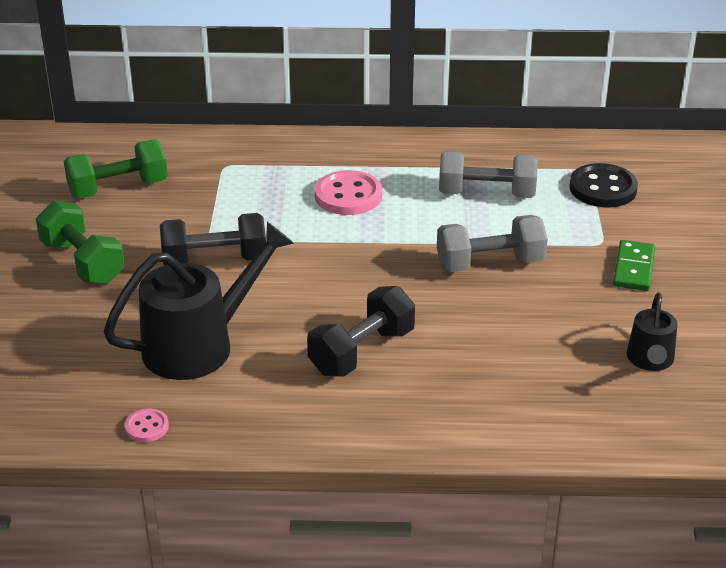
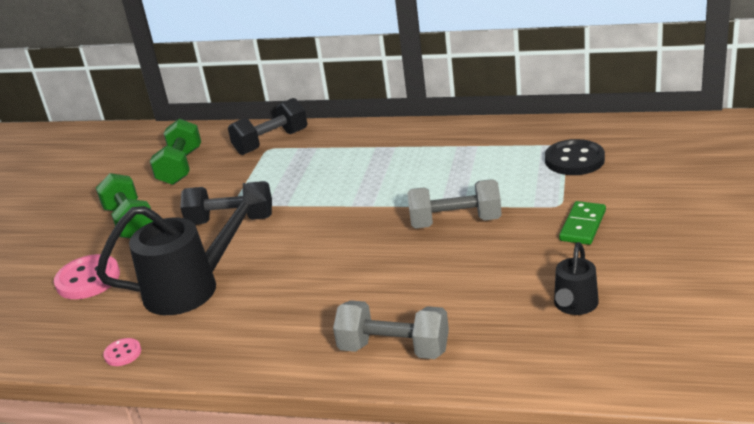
camera: 15 degrees right, 5 degrees down
green dumbbell [64,139,168,199] -> green dumbbell turned 75 degrees counterclockwise [150,118,201,185]
black dumbbell [307,286,415,377] -> black dumbbell moved to [228,98,307,155]
pink button [315,170,382,215] -> pink button moved to [54,254,120,299]
grey dumbbell [439,151,538,198] -> grey dumbbell moved to [333,300,449,359]

